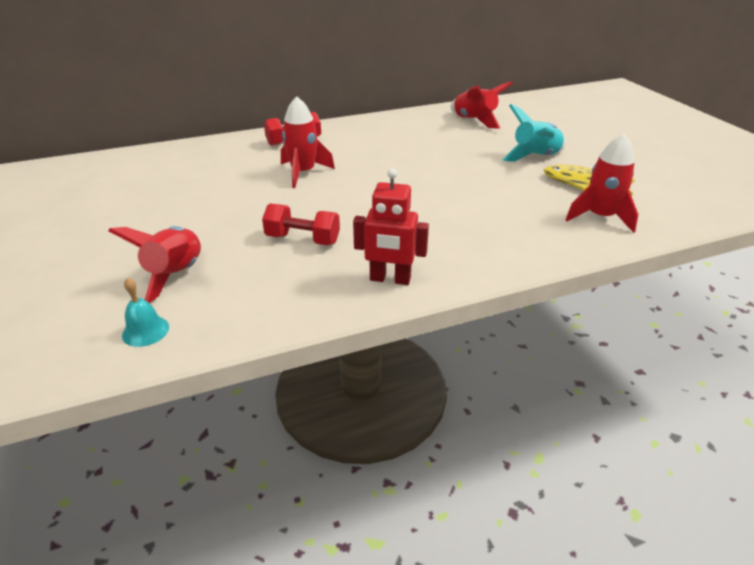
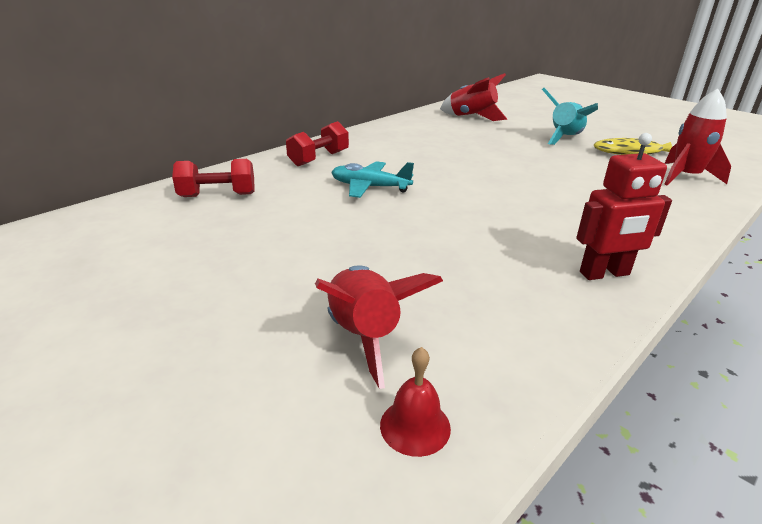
camera: 25 degrees left, 5 degrees down
turquoise bell [122,278,169,347] -> red bell [380,347,451,457]
red dumbbell [262,204,340,245] -> red dumbbell moved to [172,159,254,197]
red rocket [281,96,335,188] -> turquoise plane [331,161,414,198]

